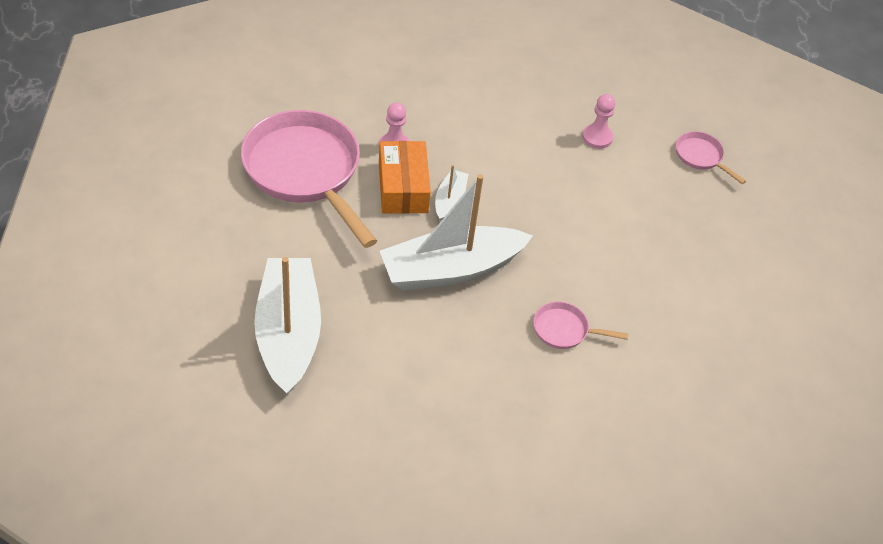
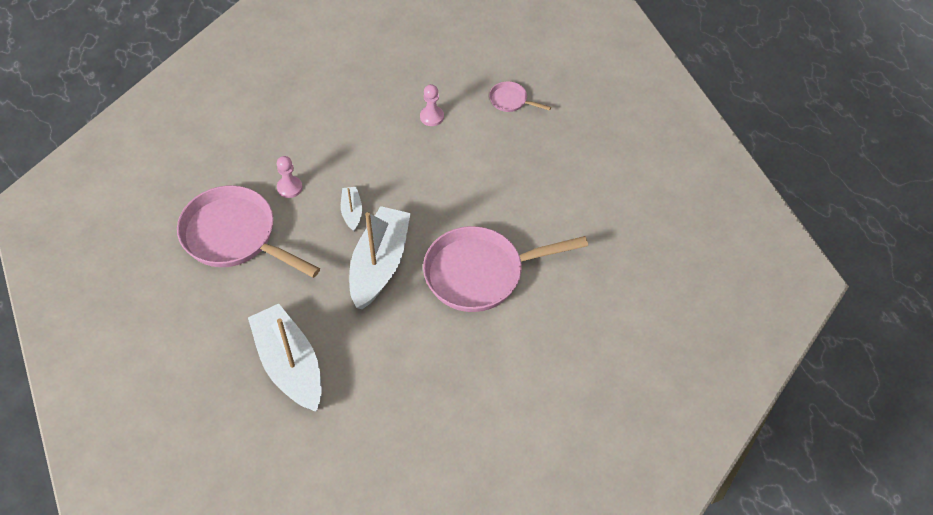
camera: 20 degrees left, 5 degrees up
orange box [379,141,431,214] -> none
white boat [380,174,533,290] -> white boat turned 150 degrees clockwise [349,206,411,309]
pink pan [533,301,628,349] -> pink pan [423,226,588,312], size x2.30

